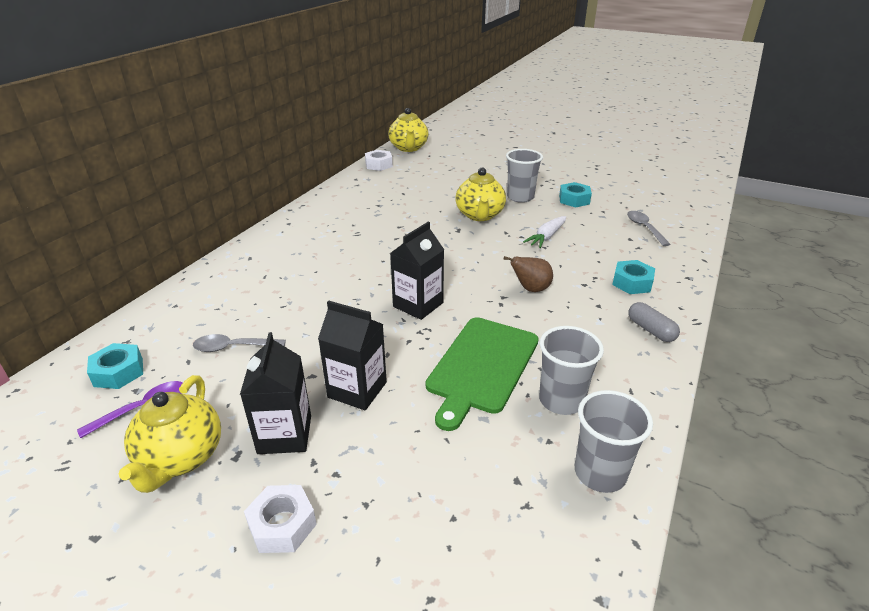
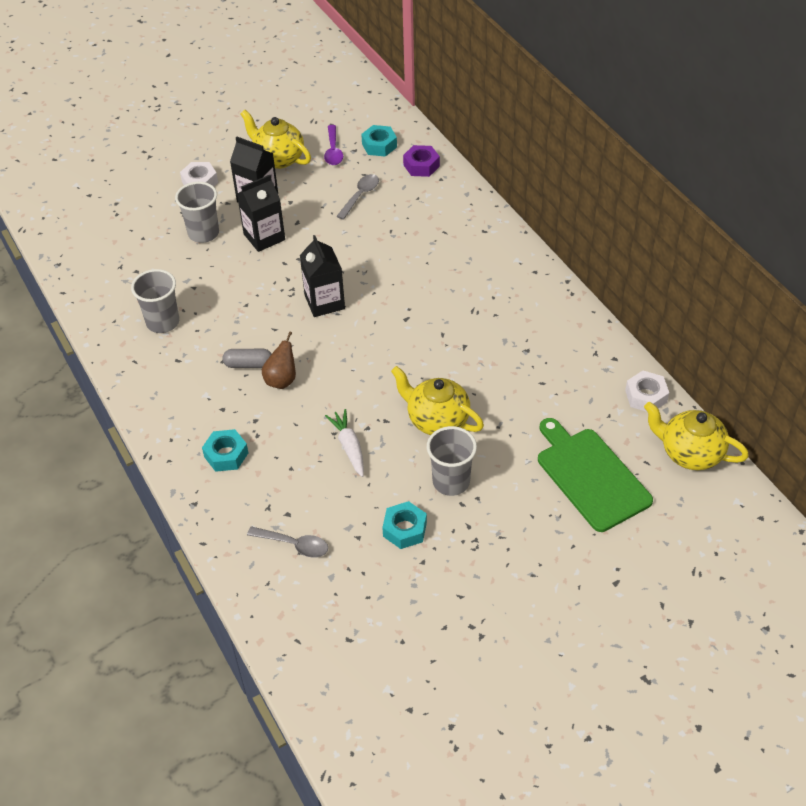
camera: 125 degrees right, 15 degrees up
green cutting board [426,317,539,431] -> green cutting board moved to [538,418,653,532]
grey cup [575,390,653,493] -> grey cup moved to [175,182,219,243]
grey capsule [628,302,680,342] -> grey capsule moved to [223,349,272,368]
none -> purple nut [403,145,440,177]

